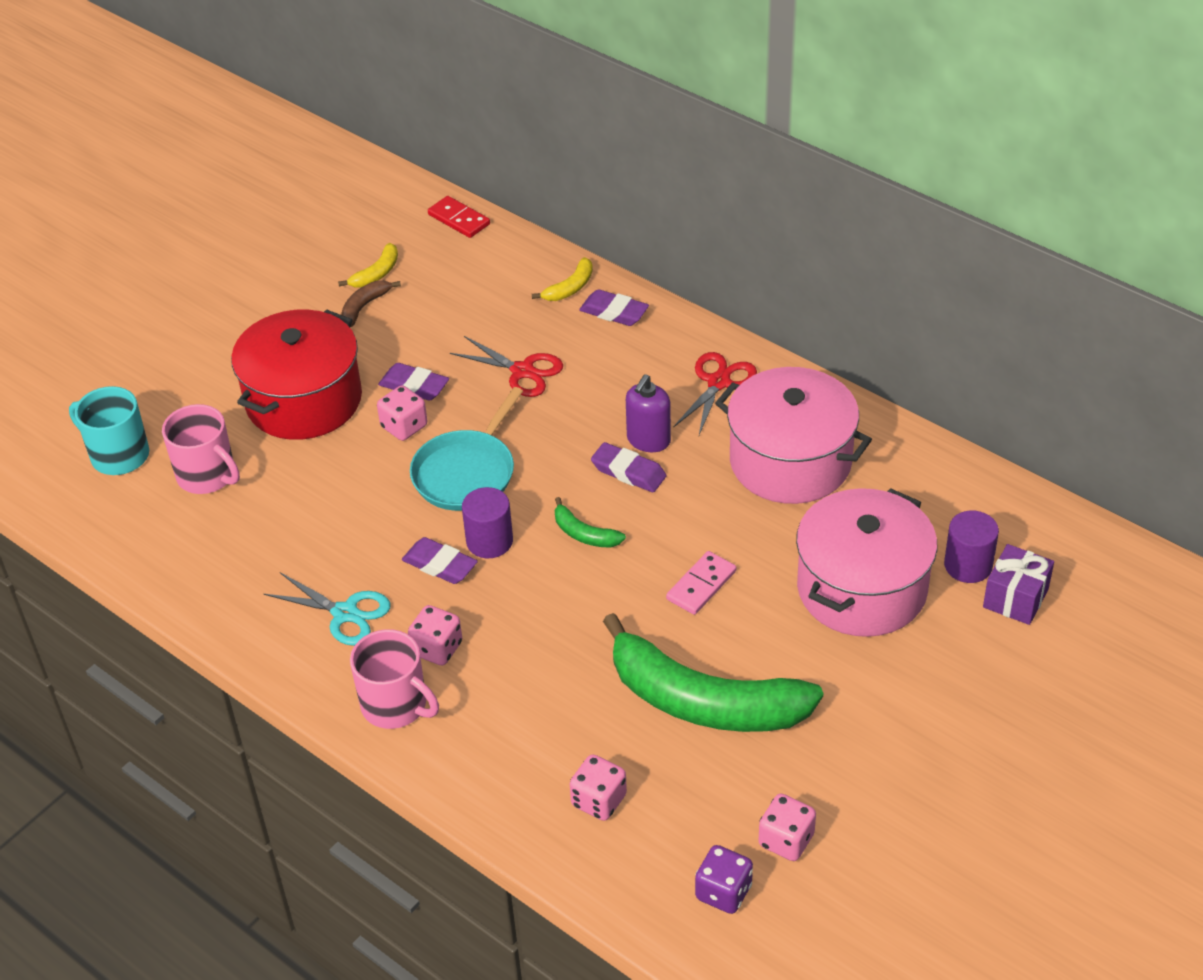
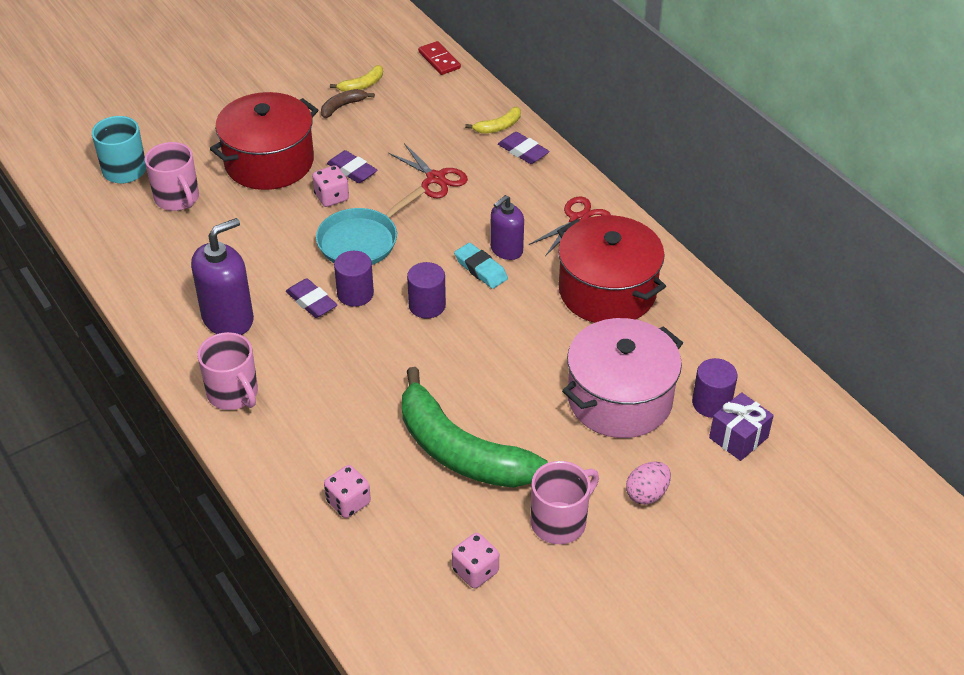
camera: 15 degrees right, 0 degrees up
turquoise scissors [264,573,391,646] -> purple soap dispenser [191,218,254,335]
pink dice [408,605,462,665] -> none
green banana [555,497,626,548] -> purple cylinder [407,262,446,319]
purple eraser [591,442,667,492] -> turquoise eraser [454,243,508,289]
pink domino [666,551,736,615] -> none
purple dice [695,845,753,914] -> none
pink pot [715,367,872,504] -> red pot [557,215,666,323]
none -> pink mug [531,461,599,544]
none -> pink egg [626,462,671,505]

